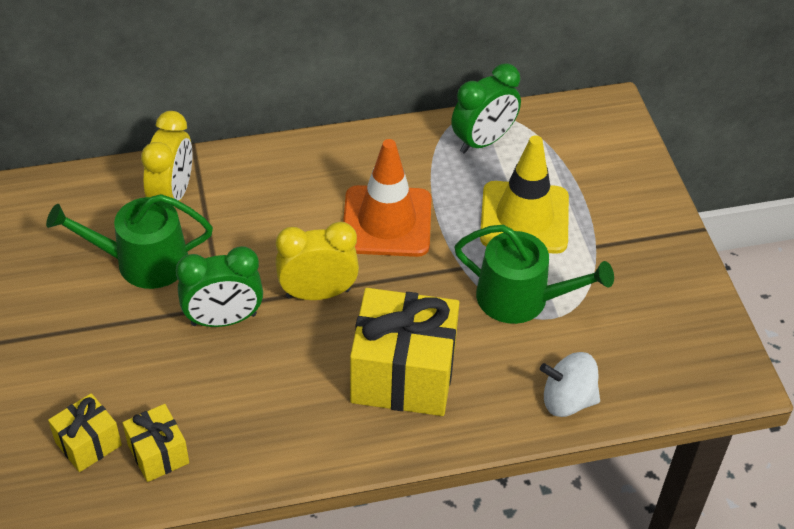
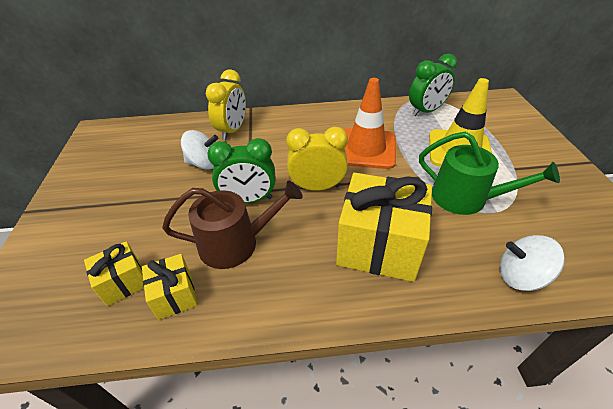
camera: 10 degrees right, 5 degrees down
green watering can [46,194,213,289] -> white spinning top [181,130,218,170]
none -> brown watering can [162,180,303,269]

